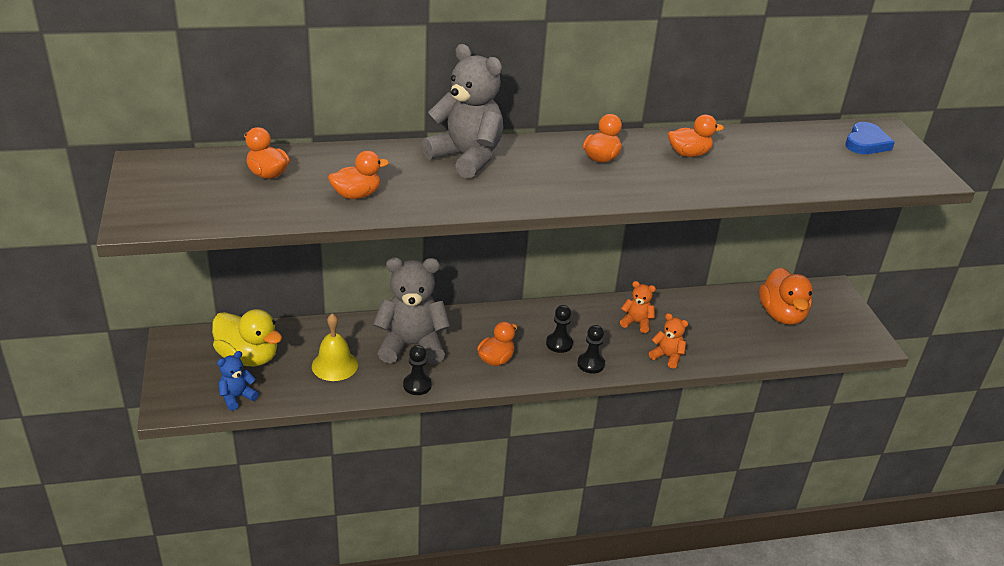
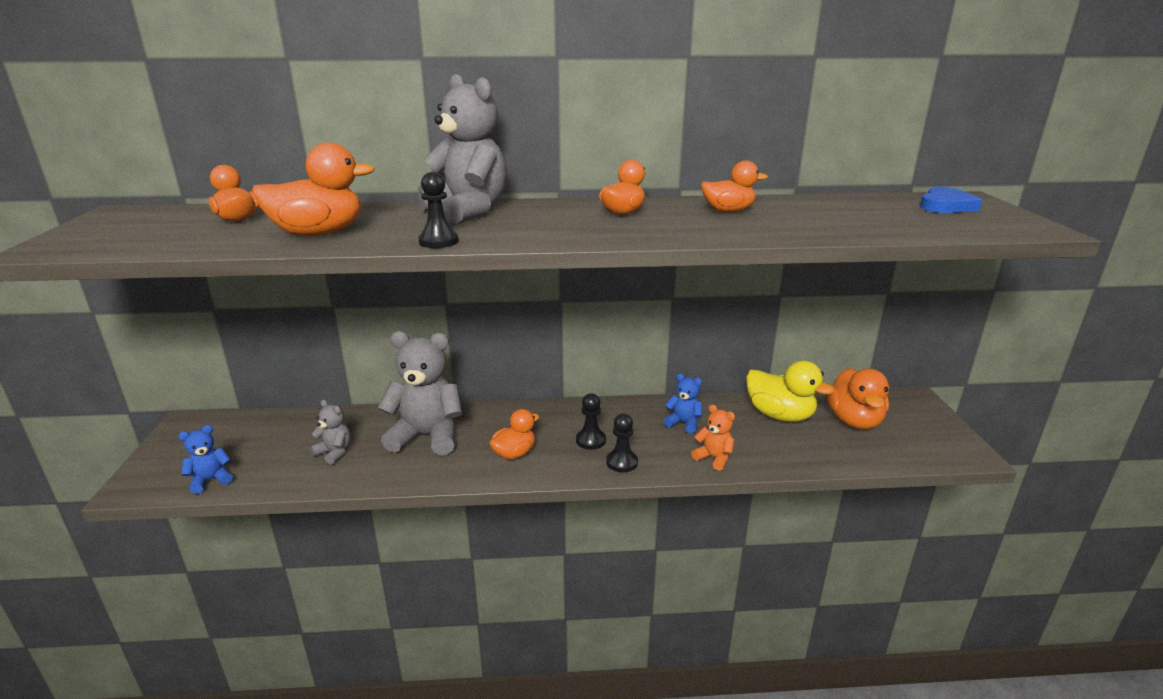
camera: 10 degrees right, 10 degrees down
yellow duck [212,309,282,366] -> yellow duck moved to [746,361,834,422]
yellow bell [312,313,358,381] -> grey teddy bear [310,400,351,465]
orange duck [328,151,389,199] -> orange duck [252,143,375,236], size x1.59
black pawn [403,345,432,395] -> black pawn moved to [418,172,458,248]
orange teddy bear [620,281,656,333] -> blue teddy bear [664,374,702,433]

